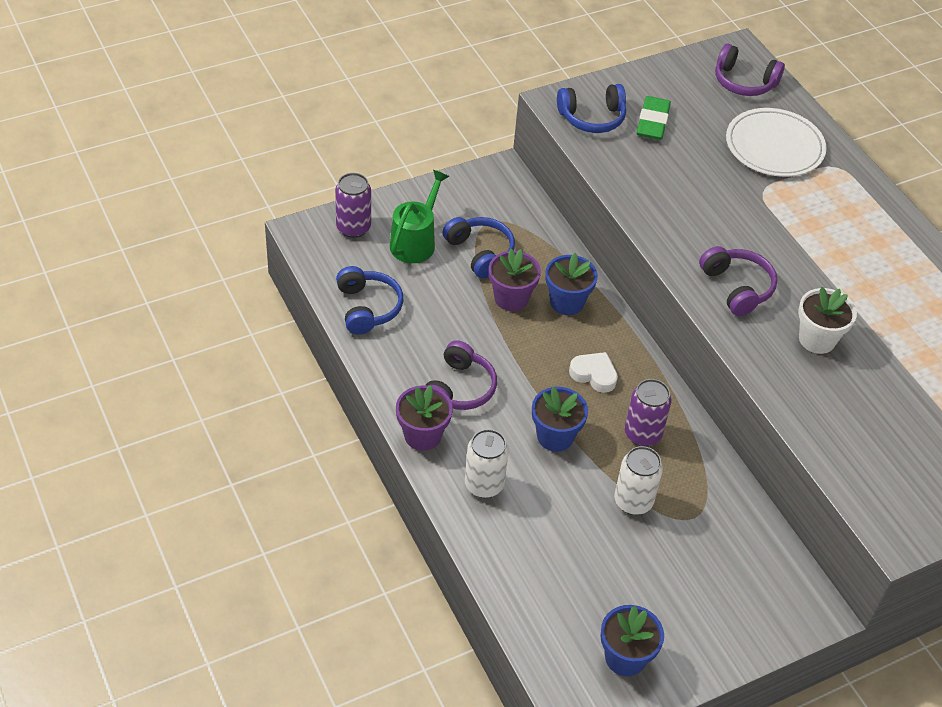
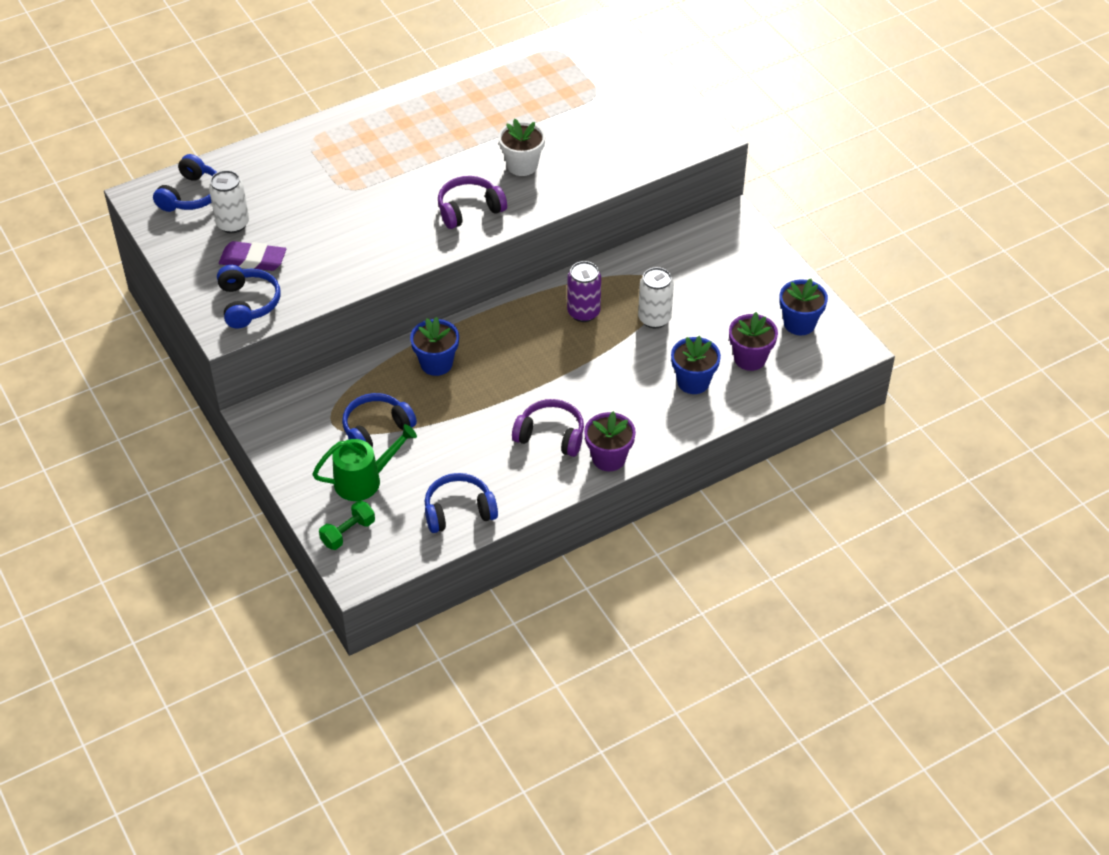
camera: 90 degrees left, 0 degrees up
purple can [335,173,371,238] -> green dumbbell [319,500,375,550]
green watering can [390,170,449,263] -> green watering can turned 135 degrees clockwise [312,424,417,501]
white can [465,429,509,498] -> white can moved to [209,170,249,233]
purple flower pot [489,249,541,311] -> purple flower pot moved to [729,312,778,371]
blue flower pot [532,387,588,452] -> blue flower pot moved to [671,336,721,394]
white heart [569,352,618,393] -> none
green eraser [637,96,671,140] -> purple eraser [219,241,287,271]
purple headphones [715,44,785,96] -> blue headphones [153,154,217,212]
white plate [726,108,827,177] -> none

